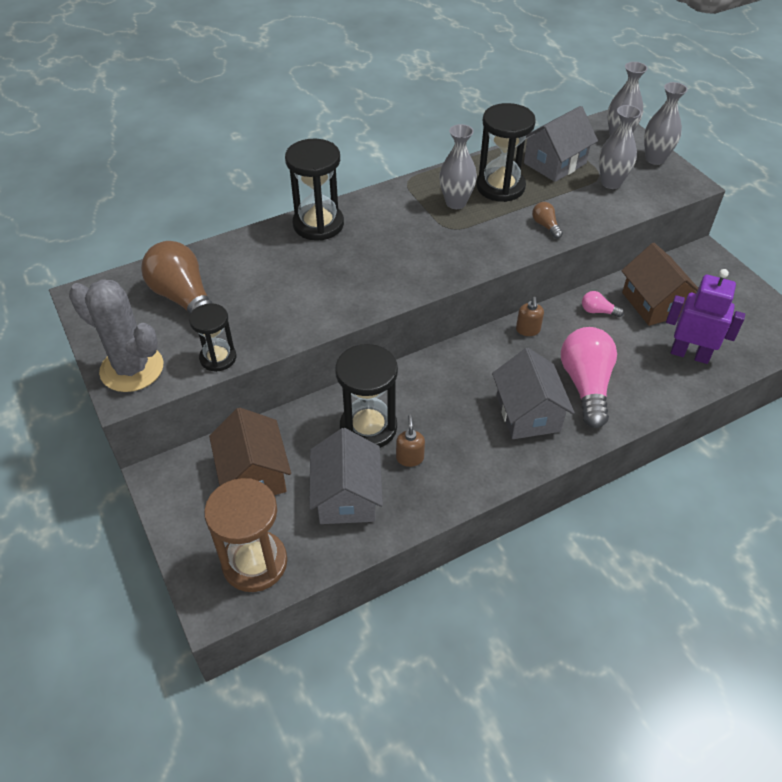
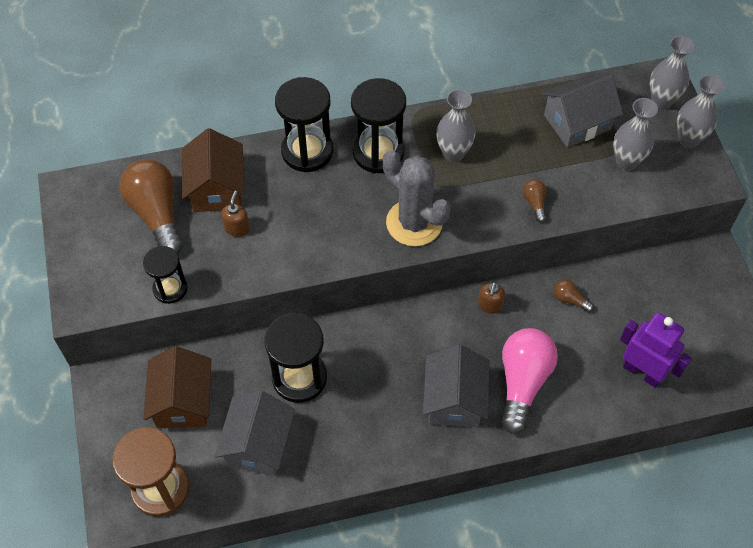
camera: 15 degrees right, 10 degrees up
grey cactus [69,279,163,392] -> grey cactus moved to [383,150,451,246]
brown soap dispenser [396,415,425,467] -> brown soap dispenser moved to [221,191,250,237]
black hourglass [476,103,536,202] -> black hourglass moved to [351,78,406,173]
pink light bulb [582,291,624,317] -> brown light bulb [553,279,594,313]
brown house [621,243,698,326] -> brown house moved to [182,128,244,212]

